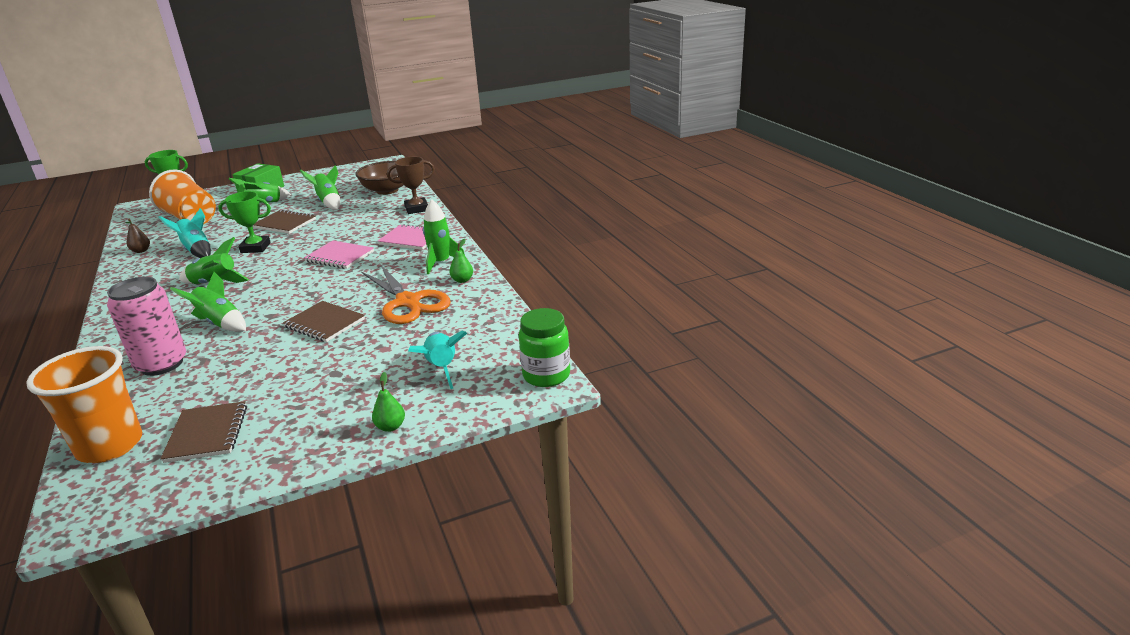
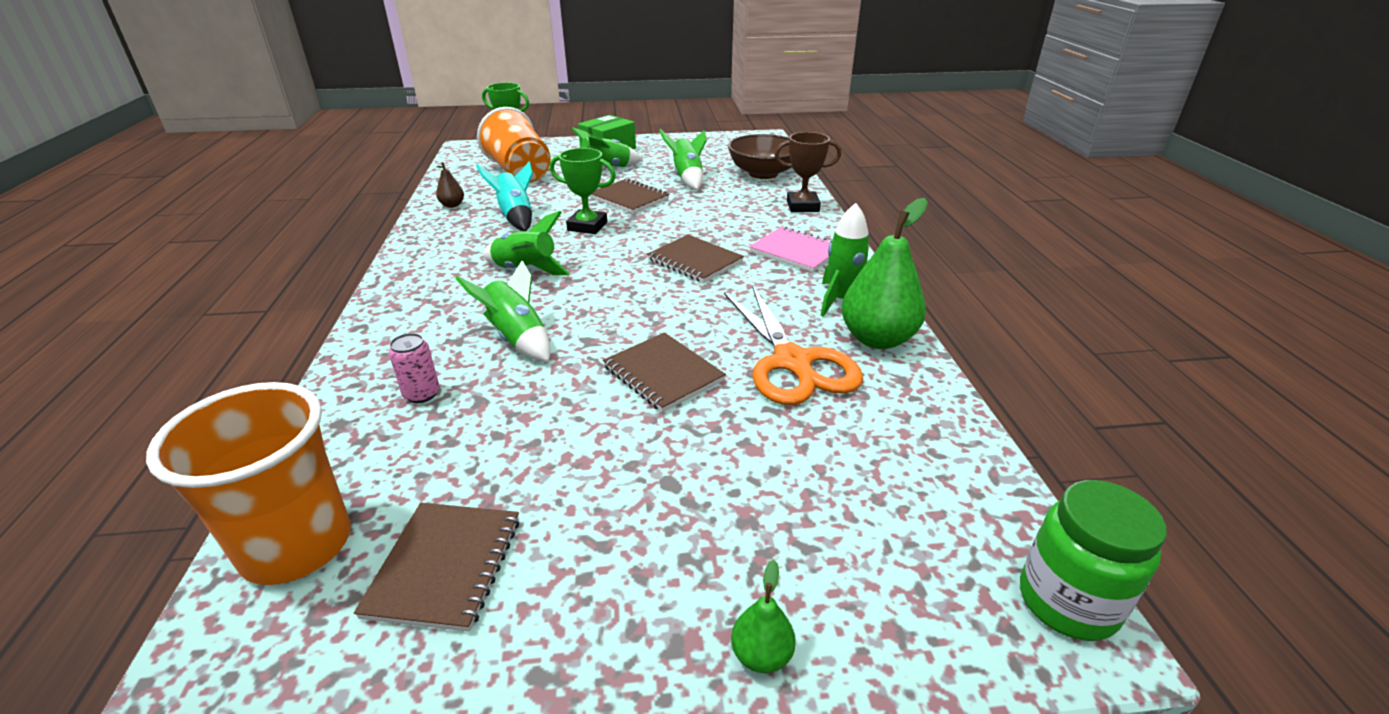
camera: 15 degrees right, 5 degrees up
pink can [107,277,186,376] -> pink can [389,333,439,403], size x0.48
pink notebook [304,241,374,269] -> brown notebook [647,235,744,283]
turquoise rocket [408,330,467,389] -> none
green pear [449,239,473,283] -> green pear [841,198,928,349], size x2.14

